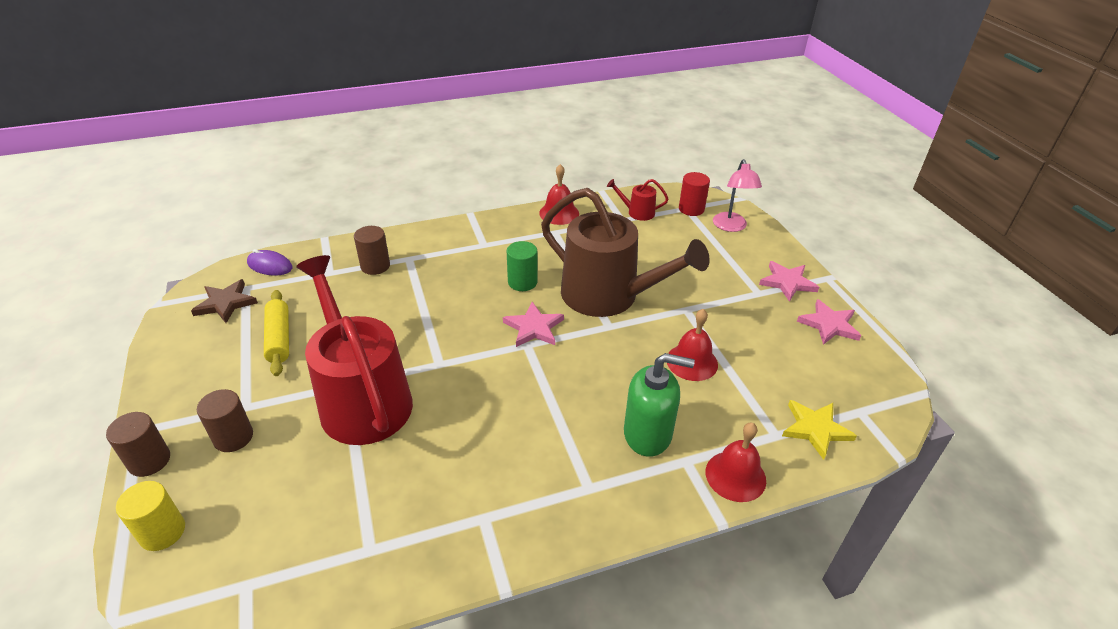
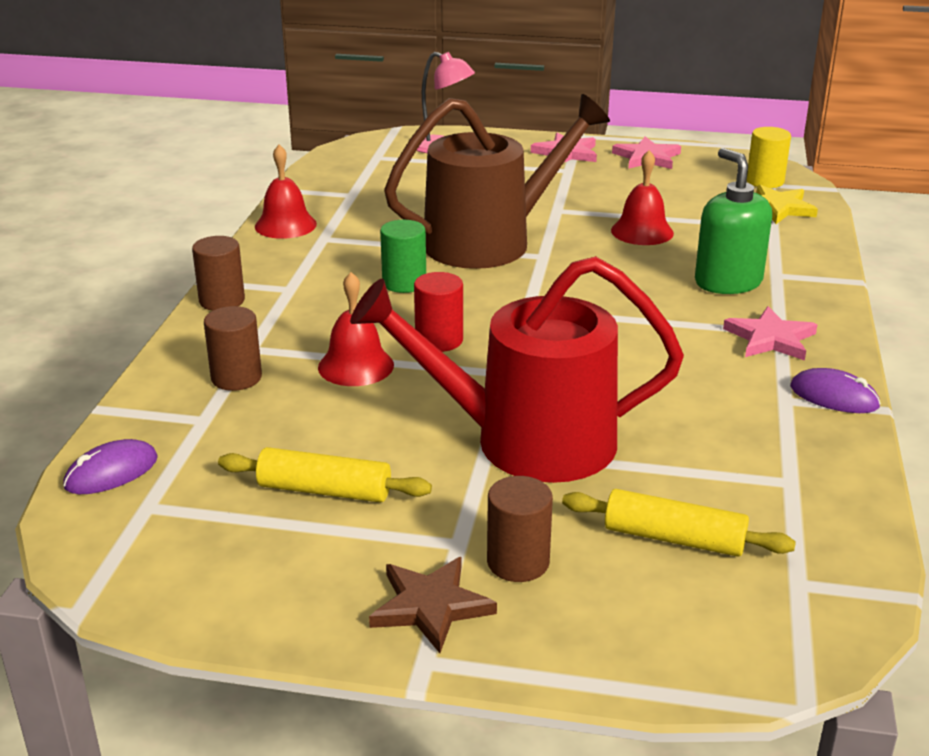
camera: 60 degrees left, 10 degrees down
brown cylinder [106,412,170,477] -> brown cylinder moved to [192,236,245,311]
yellow cylinder [116,481,185,551] -> yellow cylinder moved to [747,127,791,188]
brown star [191,279,258,323] -> brown star moved to [369,557,497,653]
pink star [503,302,564,347] -> pink star moved to [723,306,817,361]
red watering can [607,179,669,221] -> none
green soap dispenser [624,353,695,457] -> green soap dispenser turned 60 degrees counterclockwise [695,148,772,294]
red cylinder [679,172,710,216] -> red cylinder moved to [414,272,463,352]
red bell [706,423,766,502] -> red bell moved to [318,272,394,386]
none -> yellow rolling pin [562,489,796,556]
none -> purple mouse [790,368,881,413]

